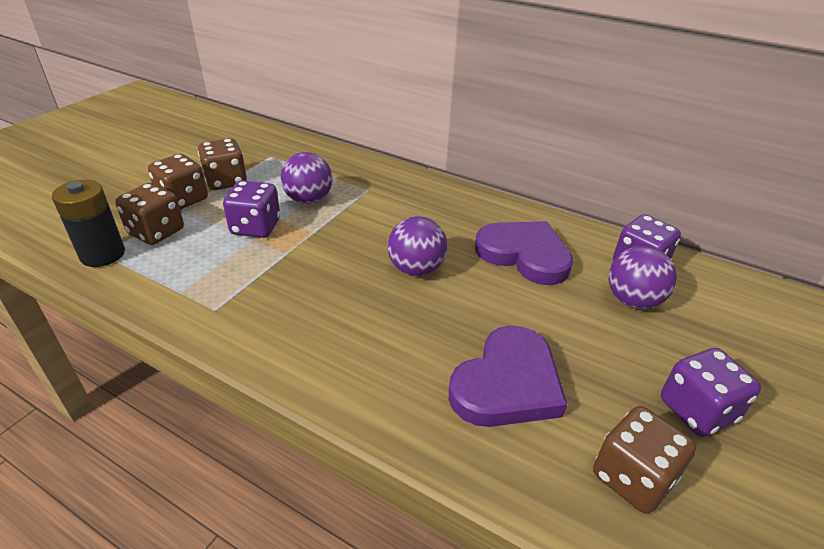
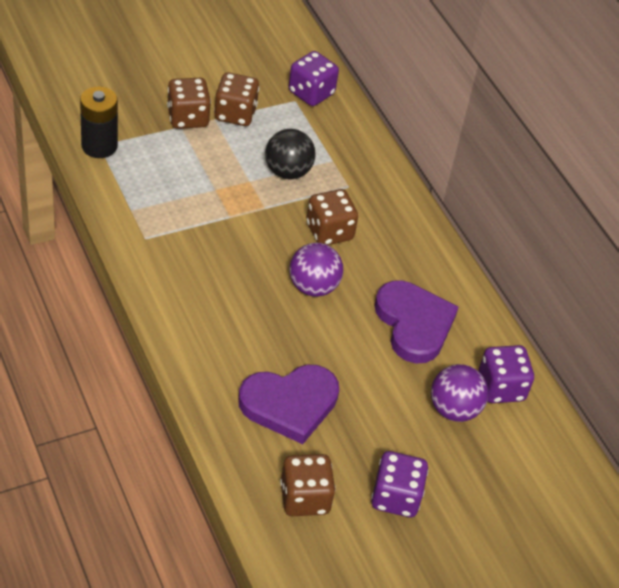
camera: 30 degrees right, 10 degrees up
brown dice [115,183,184,245] -> brown dice moved to [306,189,358,245]
purple dice [223,181,280,238] -> purple dice moved to [288,51,339,106]
purple ball [281,152,333,204] -> black ball [265,129,316,179]

